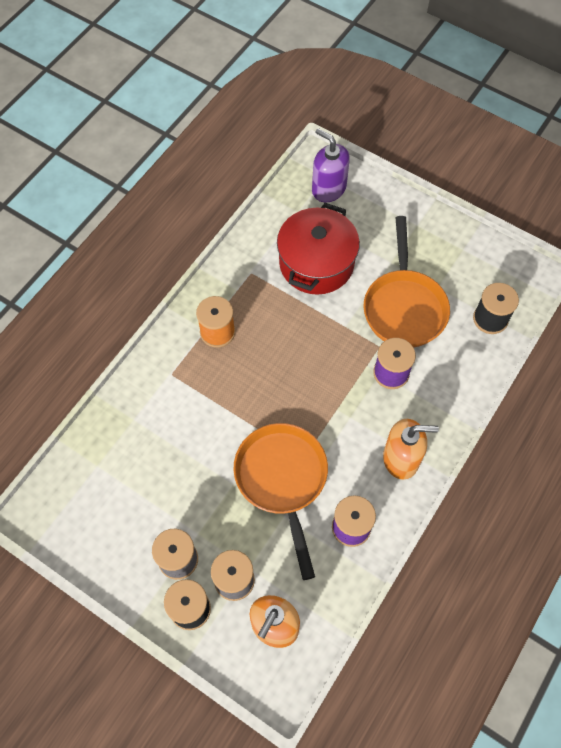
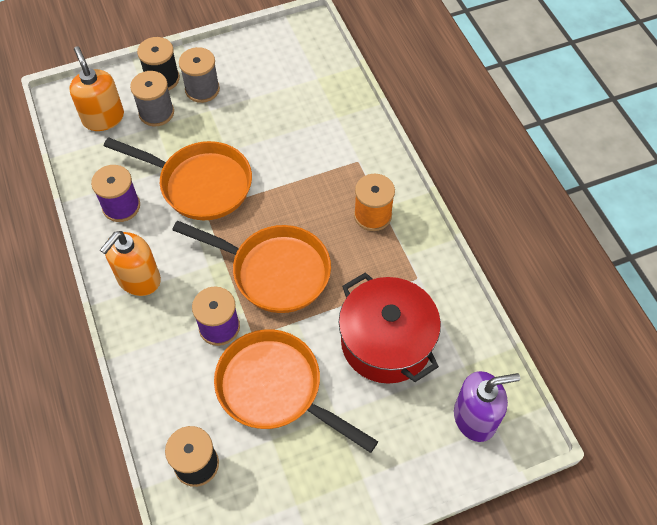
camera: 125 degrees right, 5 degrees down
none -> orange pan [172,221,331,313]

